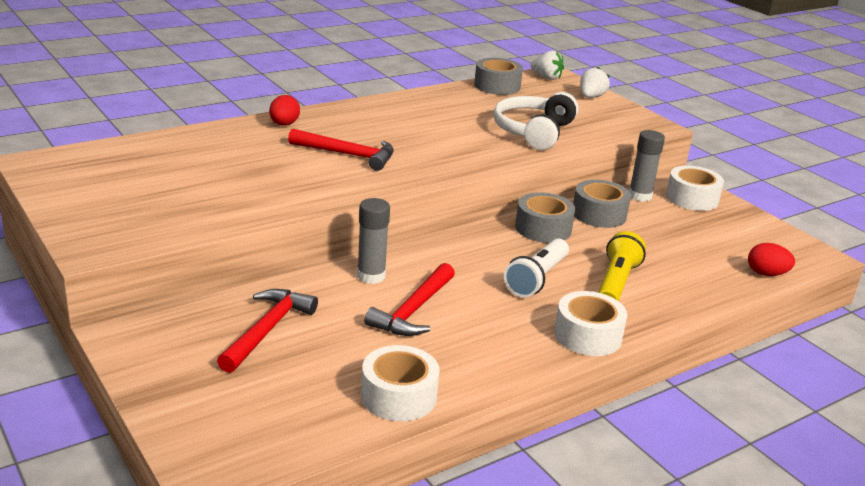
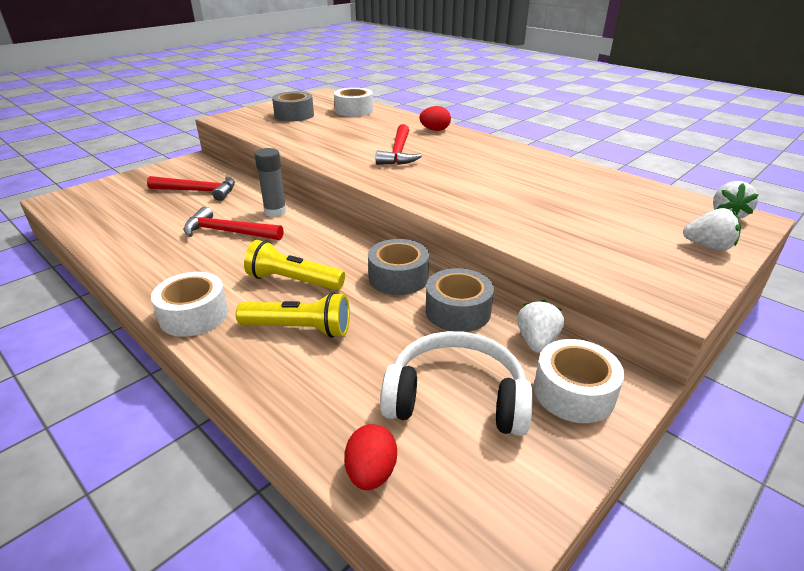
camera: 80 degrees right, 5 degrees up
white tape [361,345,440,421] -> white tape moved to [334,88,373,117]
grey tape [474,58,523,95] -> grey tape moved to [272,92,314,122]
white headphones [494,92,578,150] -> white headphones moved to [380,331,533,436]
white flashlight [504,238,569,298] -> yellow flashlight [244,240,345,290]
grey glue stick [629,130,665,202] -> white strawberry [517,300,564,353]

